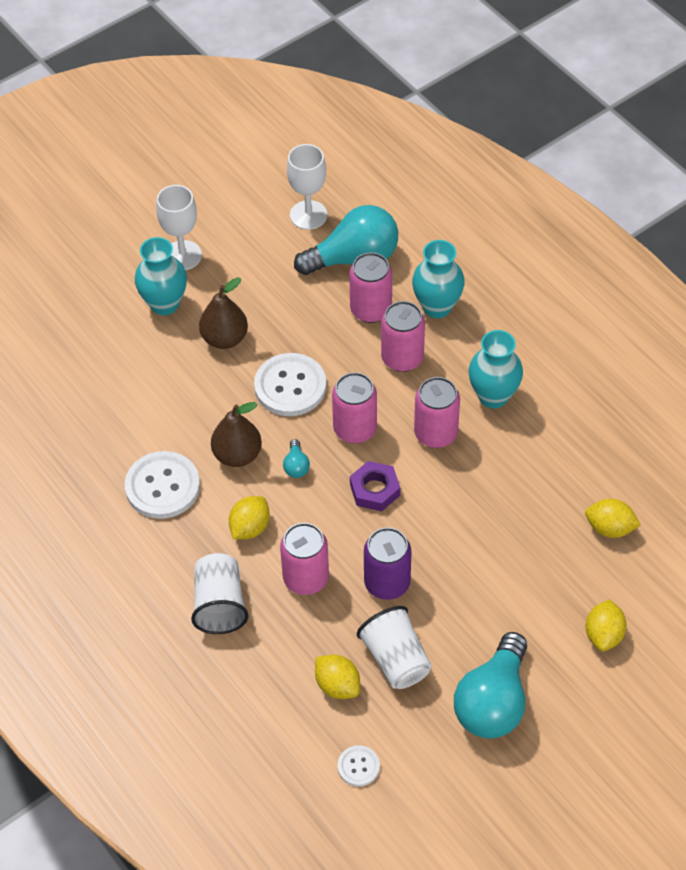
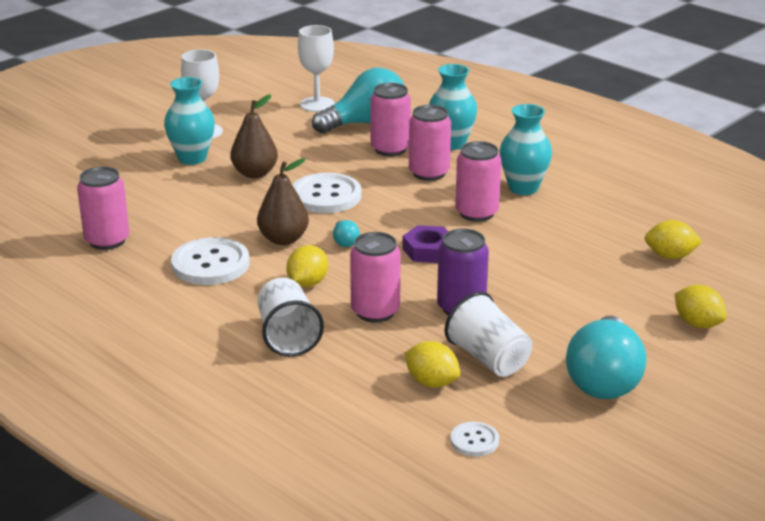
camera: 10 degrees left, 25 degrees down
pink can [332,372,377,444] -> pink can moved to [77,167,130,250]
yellow lemon [585,599,627,651] -> yellow lemon turned 45 degrees counterclockwise [675,285,727,328]

